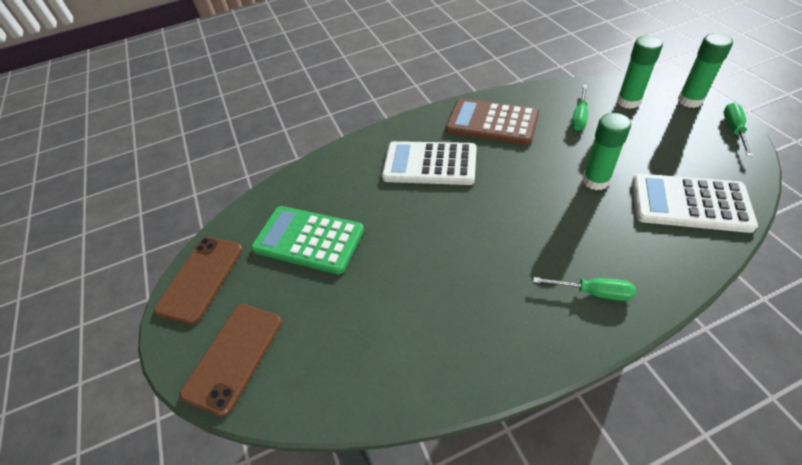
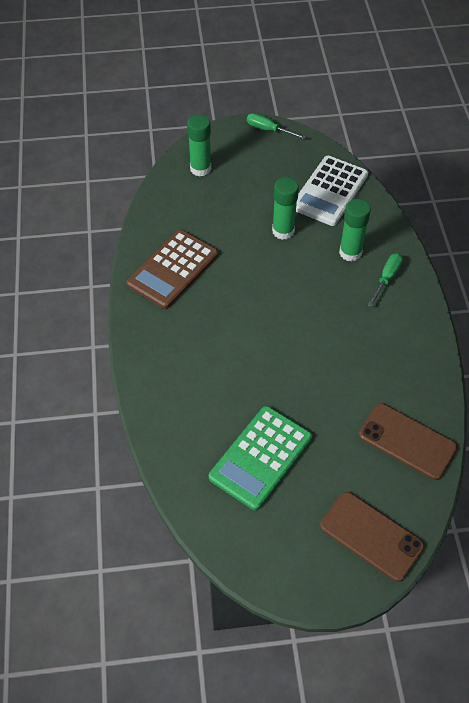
camera: 80 degrees left, 5 degrees up
brown phone [154,237,243,325] -> brown phone moved to [359,403,458,480]
white calculator [382,141,477,185] -> none
green screwdriver [571,85,588,131] -> none
green glue stick [678,33,733,108] -> green glue stick moved to [339,199,371,262]

